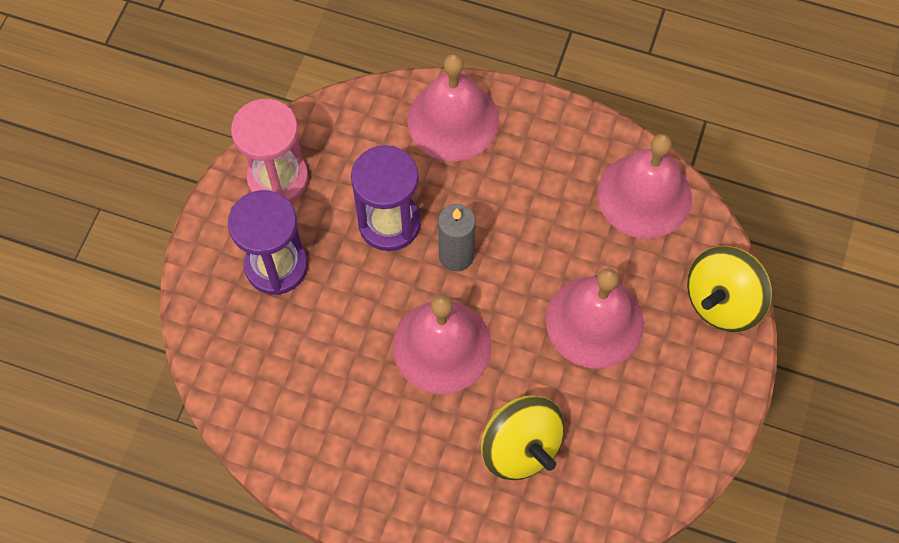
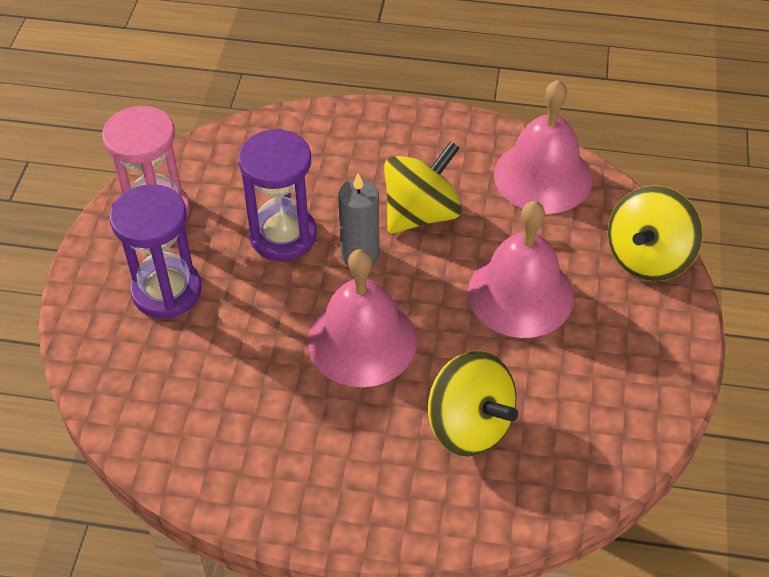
camera: 10 degrees left, 15 degrees down
pink bell [407,54,499,161] -> none
none -> yellow spinning top [384,141,462,234]

